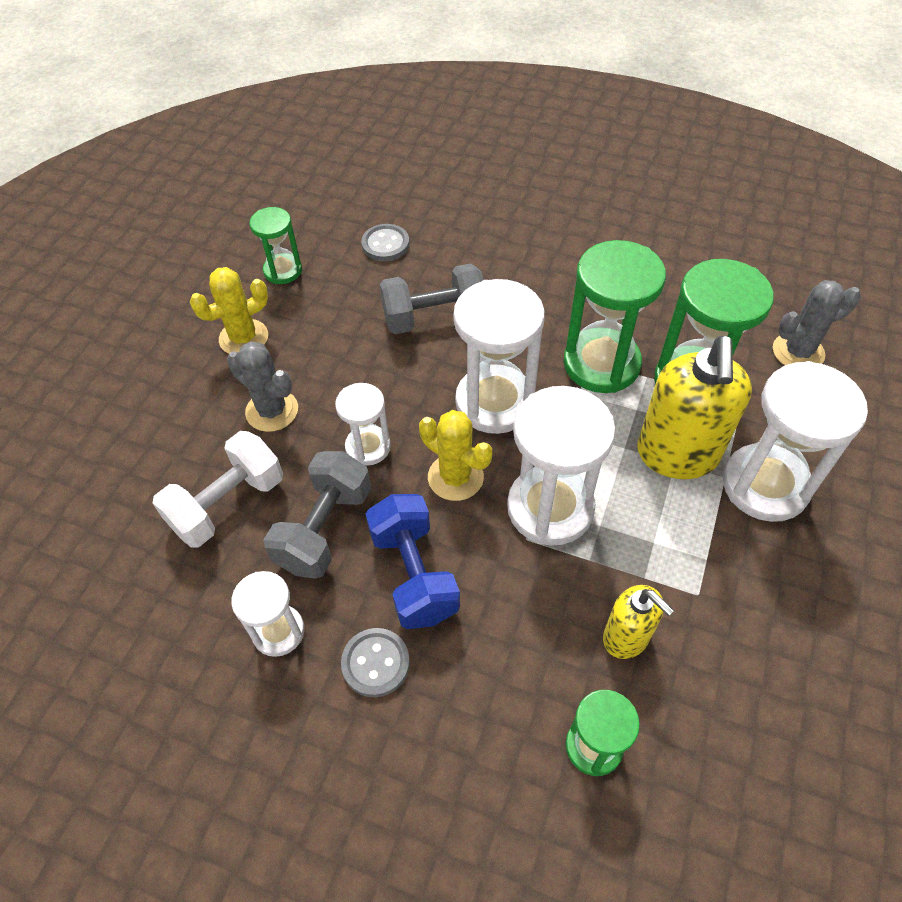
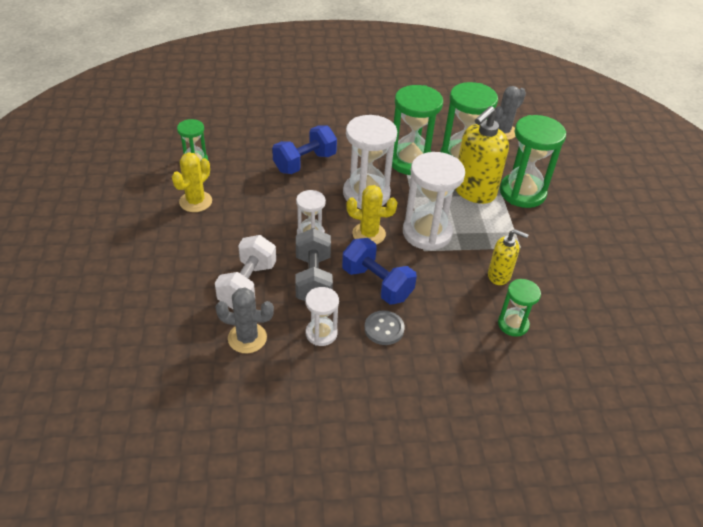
camera: 30 degrees left, 10 degrees down
grey cactus [227,341,298,432] -> grey cactus moved to [215,287,274,353]
grey button [361,224,409,261] -> none
grey dumbbell [380,263,483,334] -> blue dumbbell [272,126,337,174]
yellow soap dispenser [637,336,752,479] -> yellow soap dispenser turned 60 degrees clockwise [455,106,509,204]
white hourglass [723,361,868,522] -> green hourglass [500,115,566,208]

